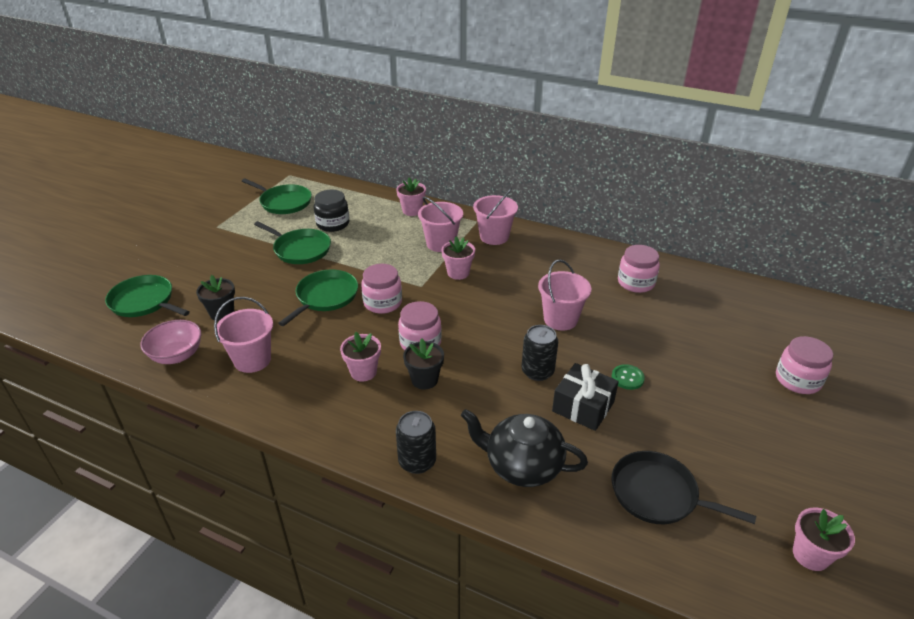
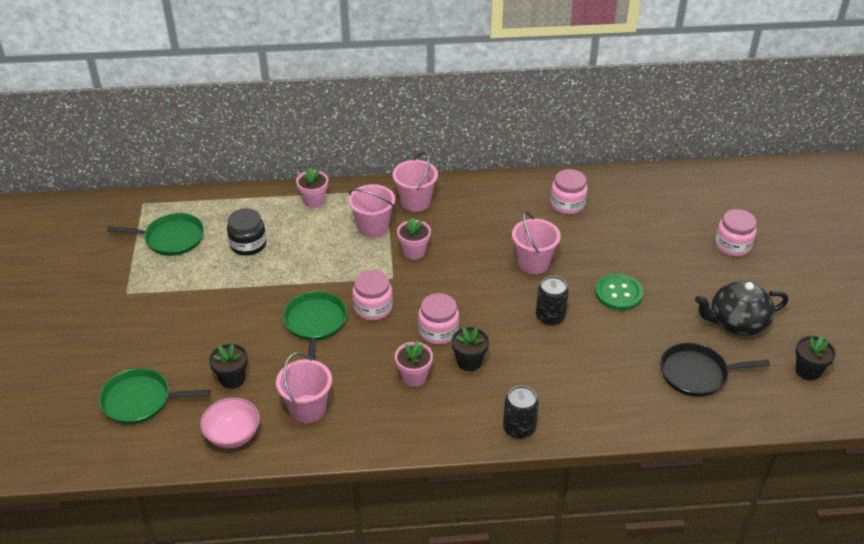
camera: 30 degrees left, 5 degrees up
green pan [254,221,331,264] -> none
black teapot [461,409,588,487] -> black teapot moved to [695,281,788,336]
black gift [552,363,619,431] -> none
green button [612,364,645,390] -> green button [595,273,644,311], size x1.70
pink flower pot [793,507,855,571] -> black flower pot [795,335,836,381]

